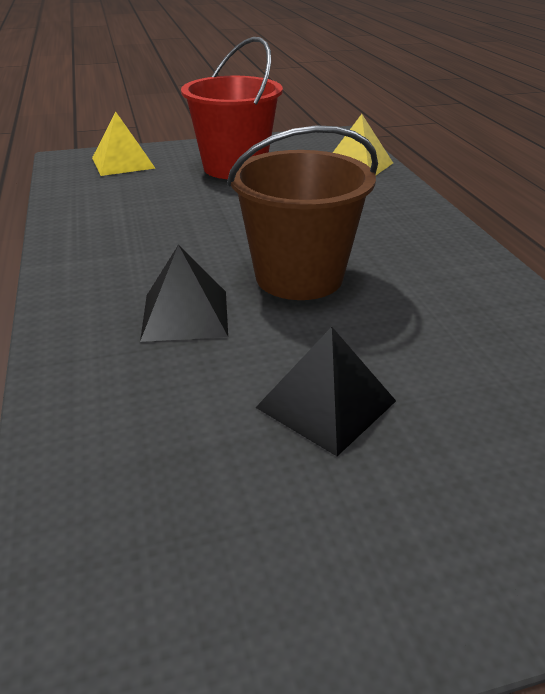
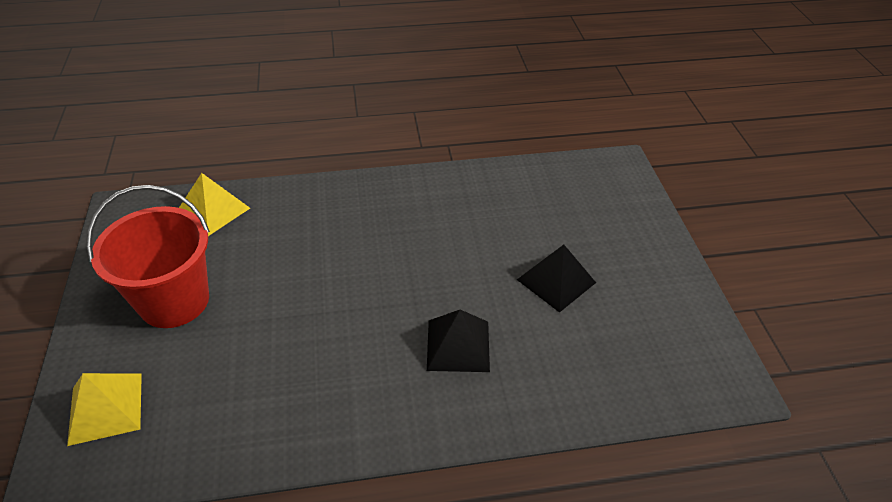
camera: 85 degrees left, 10 degrees up
brown bucket [227,125,378,300] -> none

